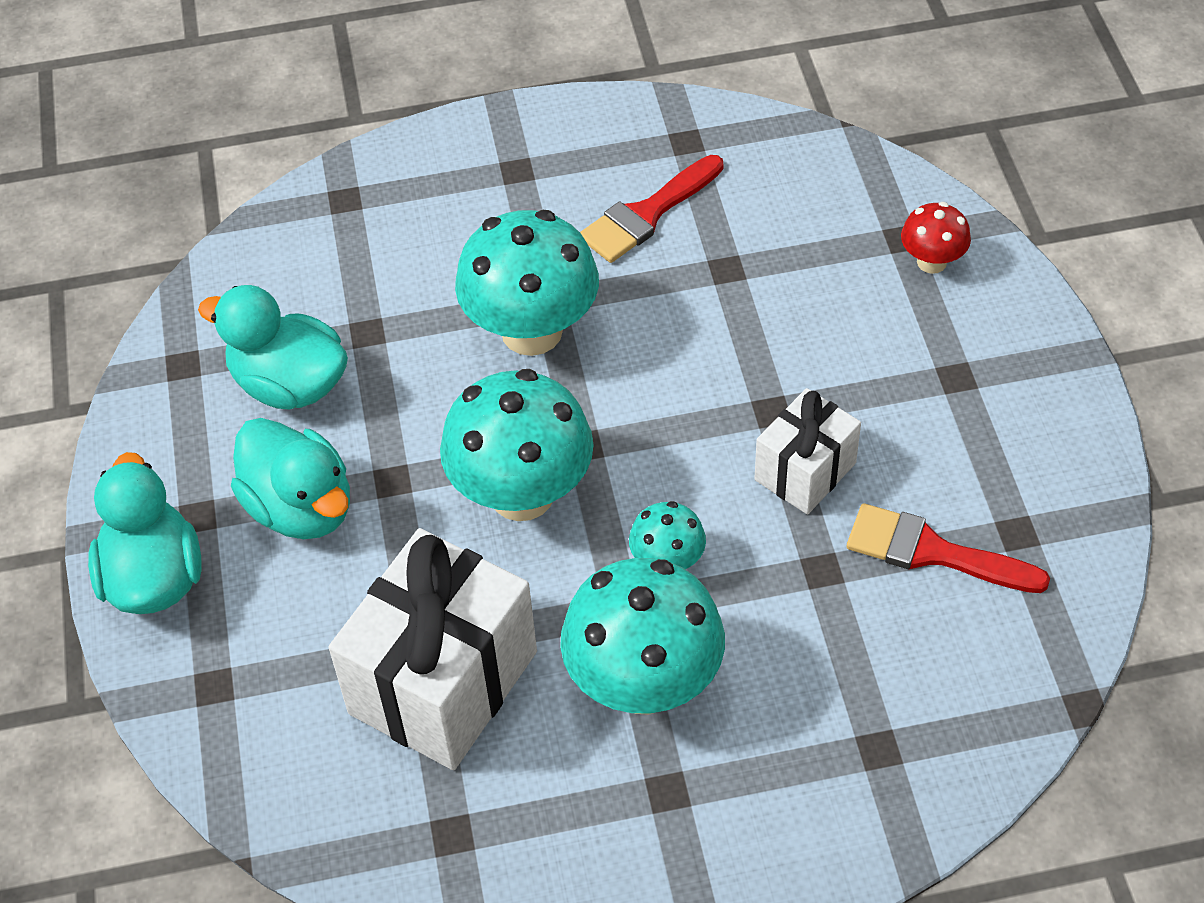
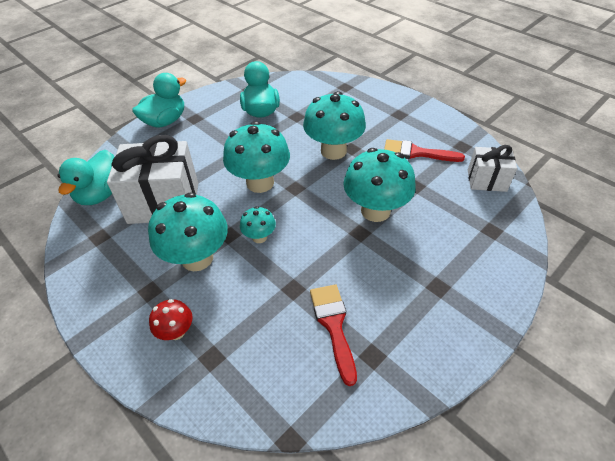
camera: 55 degrees right, 5 degrees down
turquoise duck [231,418,350,539] -> turquoise duck moved to [58,150,114,205]
white gift [754,388,861,514] -> white gift moved to [468,145,517,192]
red mushroom [901,202,971,274] -> red mushroom moved to [149,299,192,340]
none -> turquoise mushroom [344,148,416,222]

